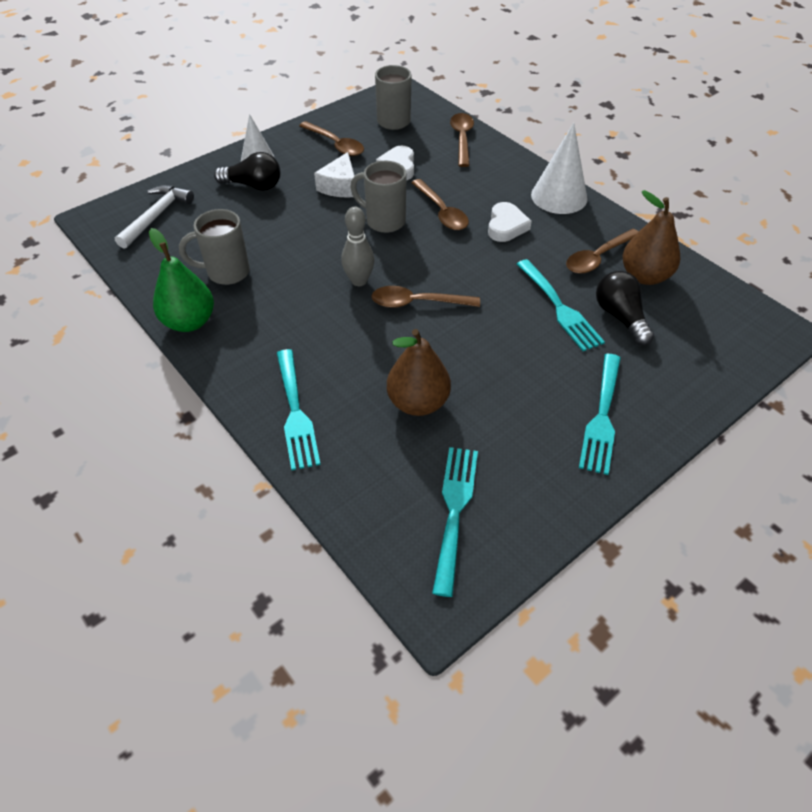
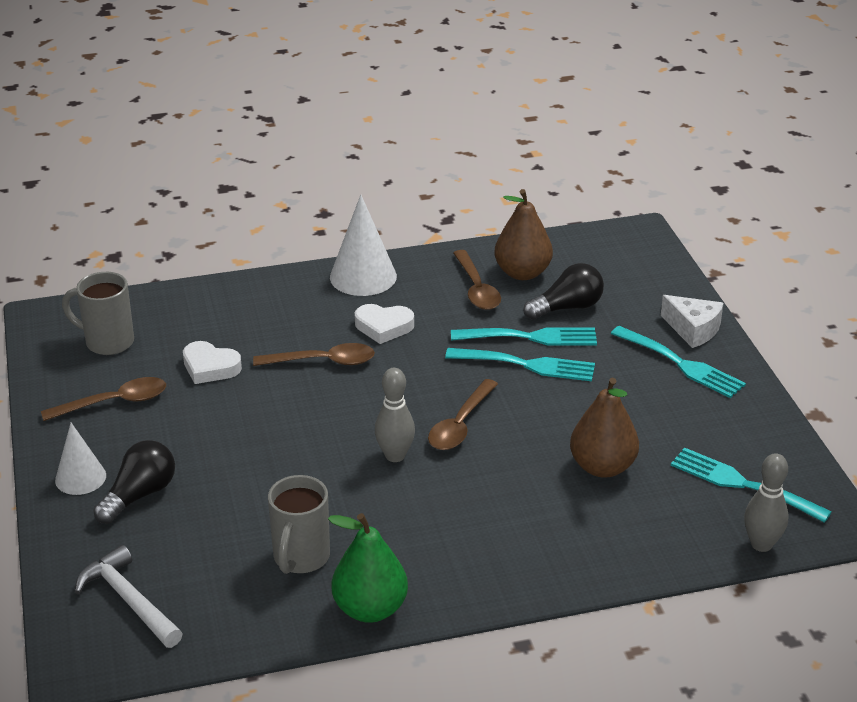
camera: 65 degrees left, 15 degrees down
turquoise fork [277,349,321,470] -> turquoise fork moved to [445,348,595,381]
white cheese [314,152,355,198] -> white cheese moved to [661,295,723,348]
grey mug [350,161,406,233] -> none
brown spoon [450,113,474,167] -> none
white heart [488,202,532,242] -> white heart turned 150 degrees clockwise [355,304,414,344]
black light bulb [596,271,654,346] -> black light bulb turned 150 degrees clockwise [523,263,604,320]
none -> grey bowling pin [744,454,789,552]

